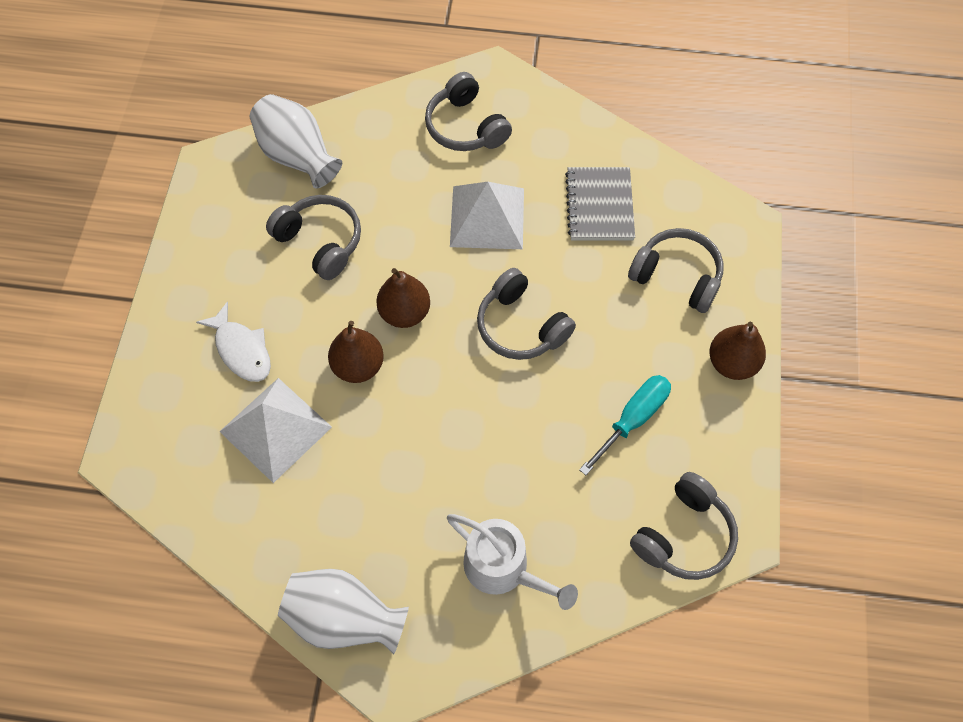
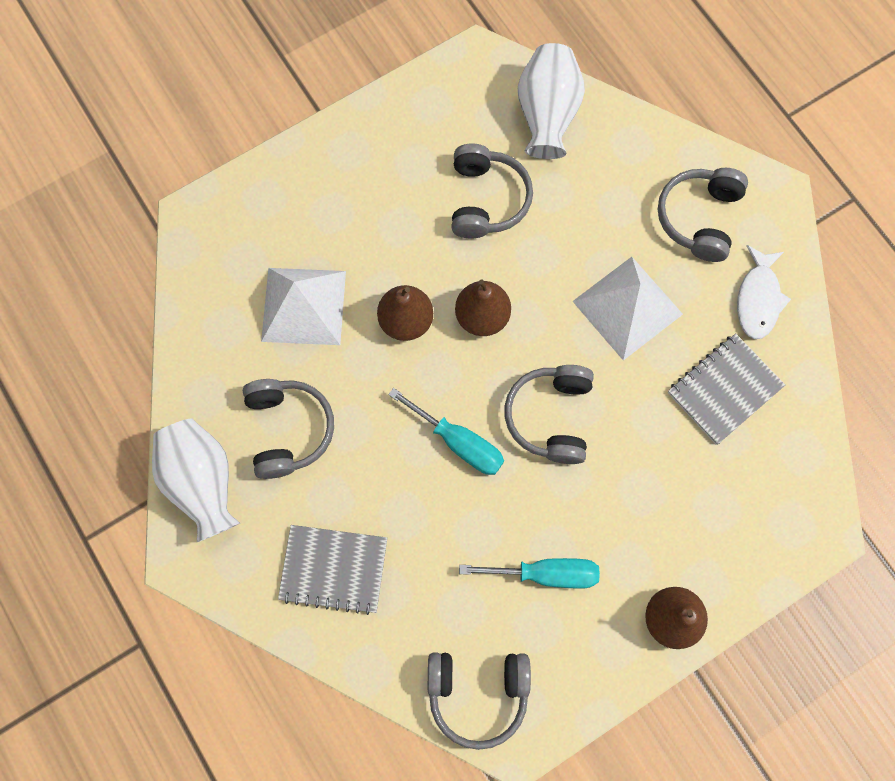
camera: 50 degrees right, 10 degrees up
white fish [196,302,271,382] -> white fish moved to [737,245,791,339]
white watering can [447,514,578,610] -> grey notebook [278,525,387,615]
grey headphones [628,228,723,313] -> grey headphones moved to [243,379,334,479]
none -> turquoise screwdriver [388,388,504,475]

